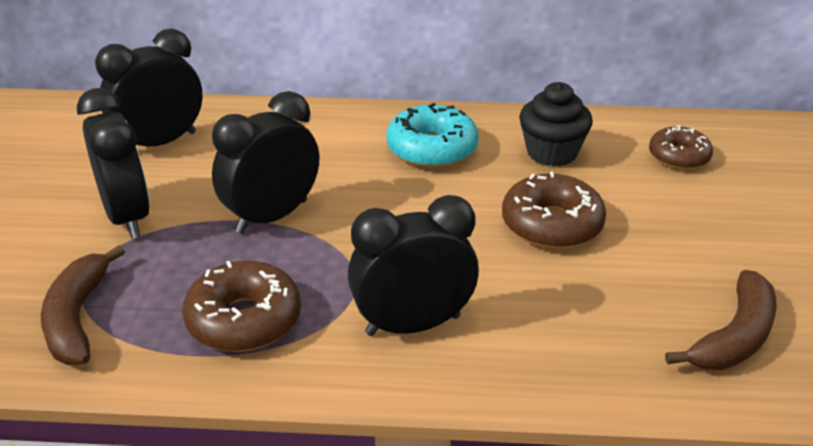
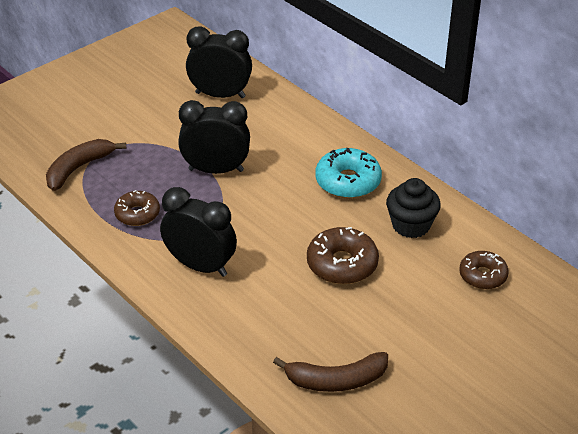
camera: 45 degrees right, 5 degrees up
black clock [77,88,150,239] -> none
brown donut [182,261,301,352] -> brown donut [114,190,160,226], size x0.67

